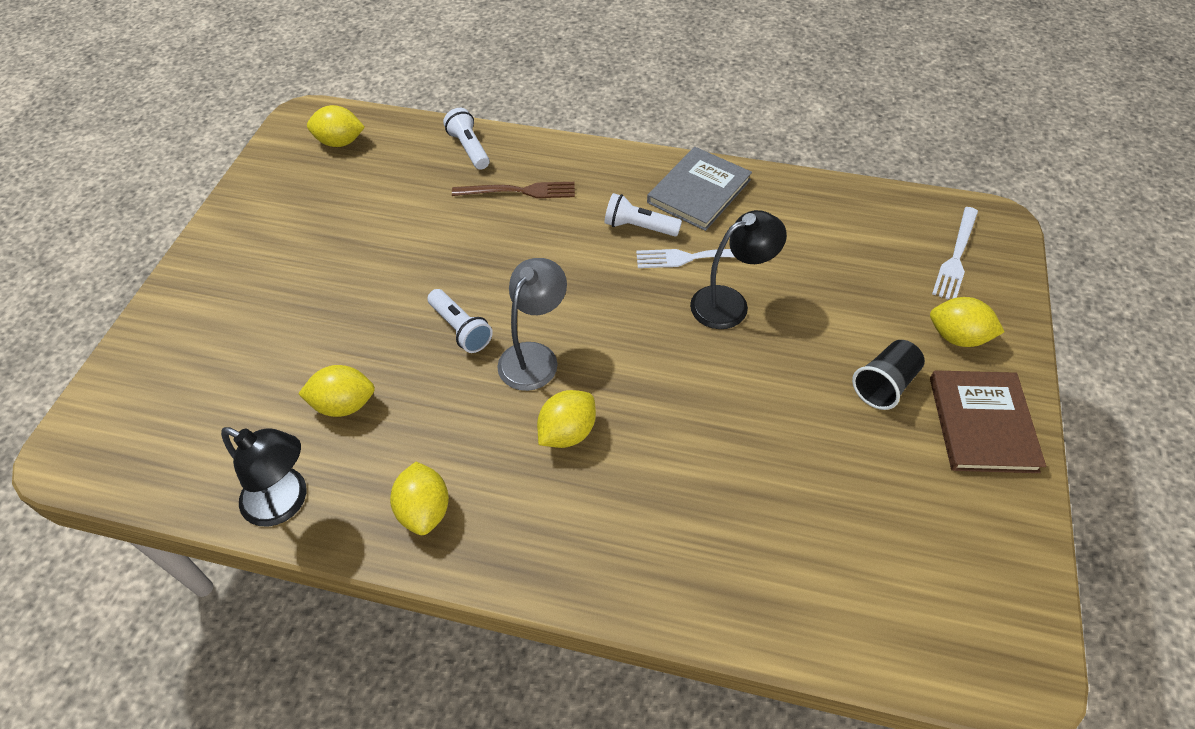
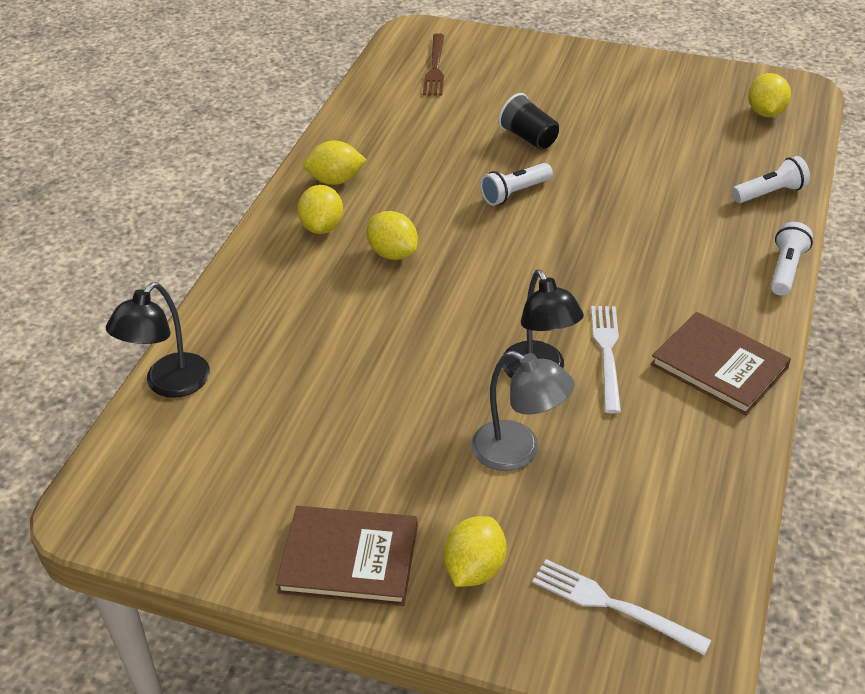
camera: 95 degrees right, 10 degrees down
black lamp [221,427,306,527] -> black lamp moved to [106,282,210,398]
yellow lemon [298,365,375,417] -> yellow lemon moved to [297,185,343,234]
brown fork [452,182,575,198] -> brown fork moved to [423,33,444,96]
grey lamp [497,258,567,391] -> grey lamp moved to [471,351,574,471]
white flashlight [604,193,682,236] -> white flashlight moved to [771,222,813,296]
grey book [647,147,752,231] -> brown book [651,312,791,415]
black cup [852,340,925,410] -> black cup moved to [498,93,559,150]

